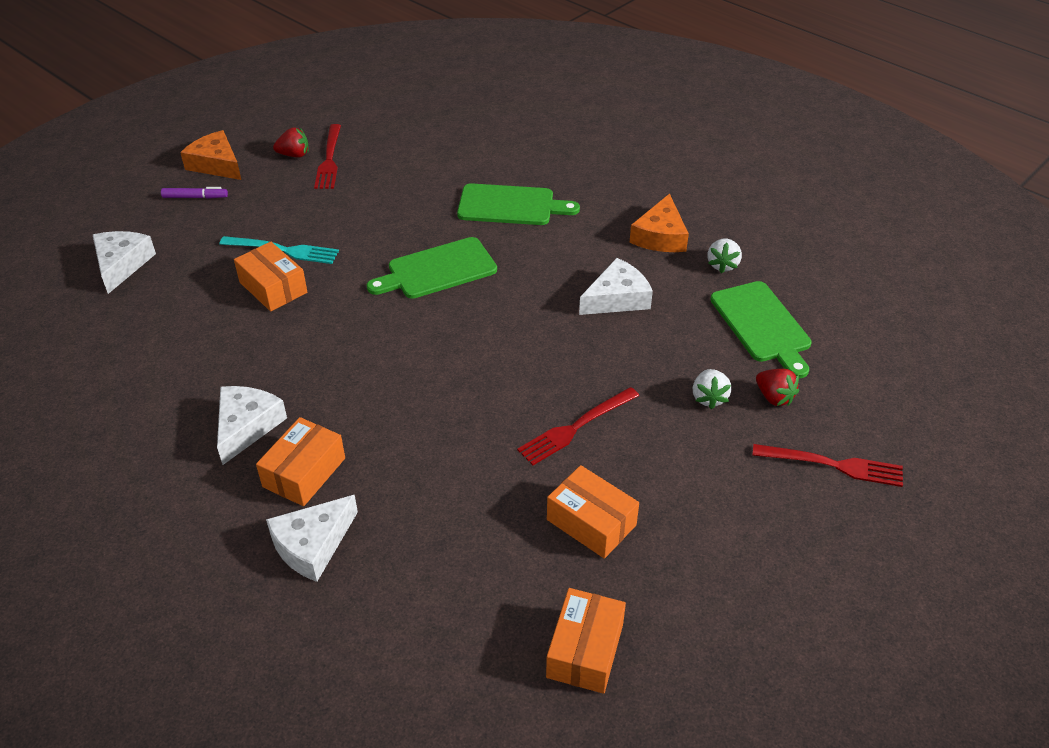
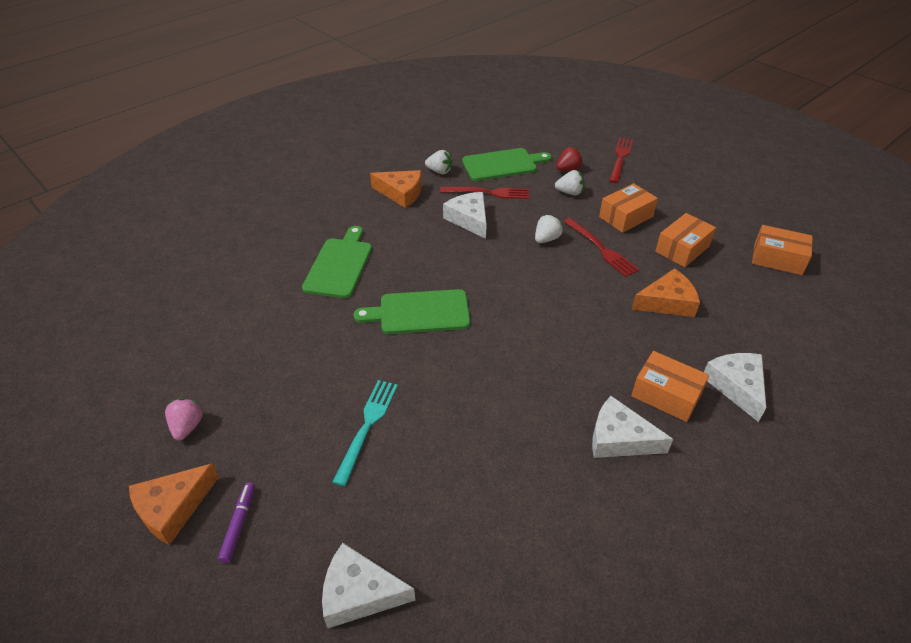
camera: 85 degrees left, 0 degrees up
orange box [234,242,307,311] -> orange box moved to [599,183,658,233]
white cheese [266,495,358,582] -> white cheese turned 150 degrees counterclockwise [704,353,766,422]
red strawberry [273,127,309,158] -> pink strawberry [165,398,203,440]
red fork [314,124,341,189] -> red fork moved to [440,187,529,199]
green cutting board [367,237,497,299] -> green cutting board turned 105 degrees clockwise [354,289,470,334]
none -> white strawberry [535,215,563,243]
none -> orange cheese [631,268,700,317]

